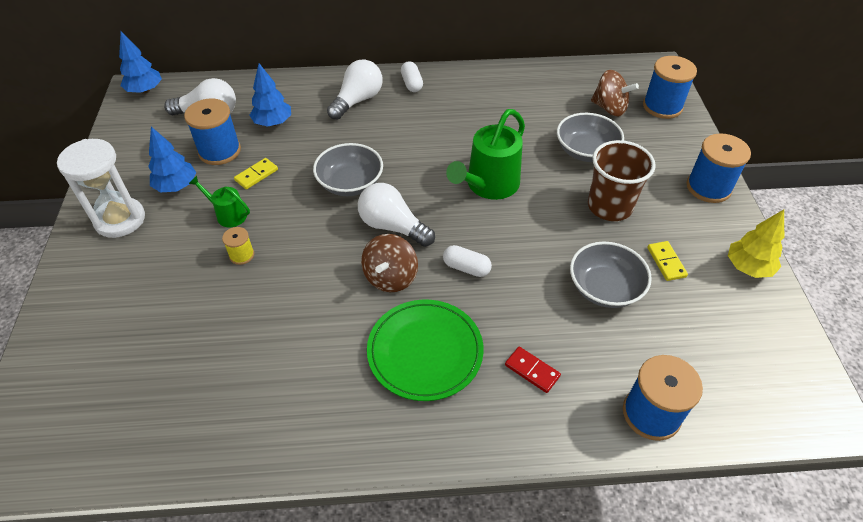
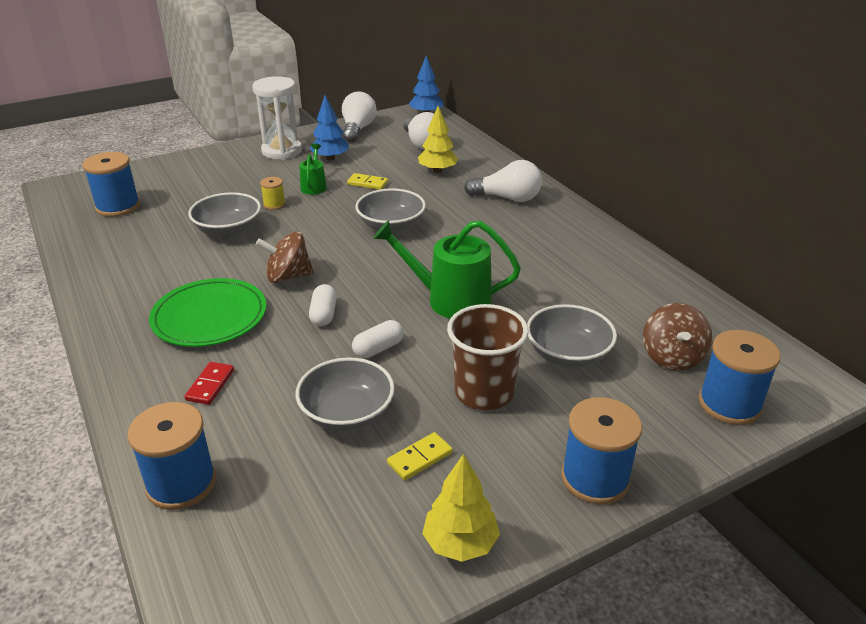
camera: 65 degrees right, 15 degrees down
blue spool [184,98,241,165] -> blue spool moved to [82,152,140,217]
blue tree [249,63,291,127] -> yellow tree [418,106,458,173]
white light bulb [358,183,435,247] -> white light bulb moved to [342,92,377,143]
white capsule [401,61,423,92] -> white capsule moved to [352,320,404,358]
none -> grey bowl [188,192,261,238]

